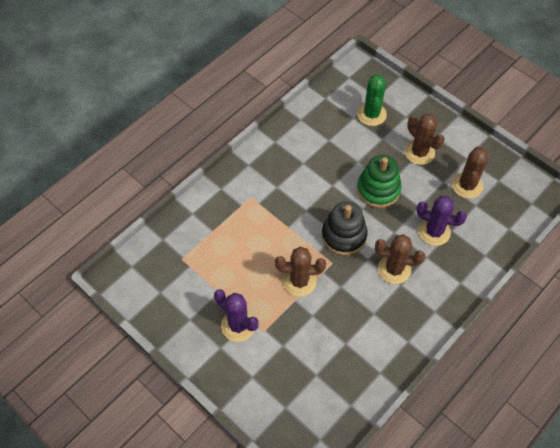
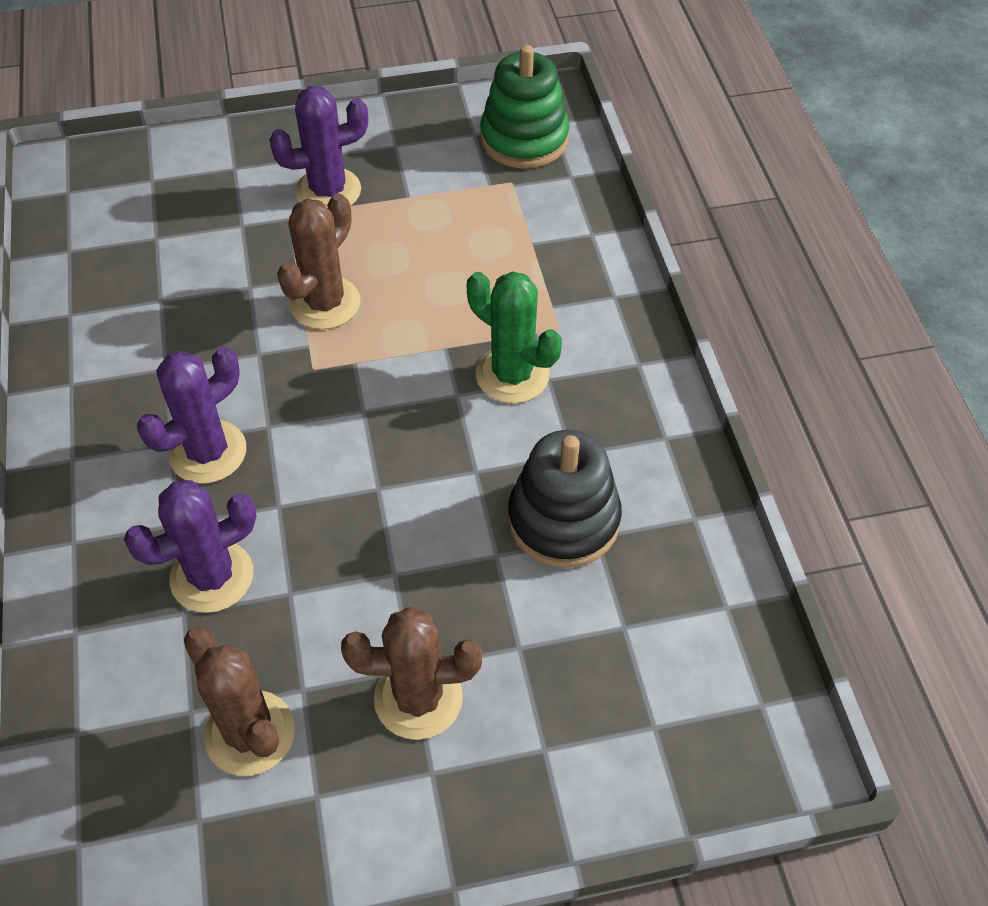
camera: 125 degrees right, 5 degrees down
black stacking toy [322,201,368,255] -> black stacking toy moved to [508,430,622,568]
green cactus [357,75,387,126] -> green cactus moved to [467,271,562,403]
green stacking toy [357,155,402,208] -> green stacking toy moved to [480,45,570,169]
brown cactus [375,234,425,284] -> purple cactus [137,347,246,484]

